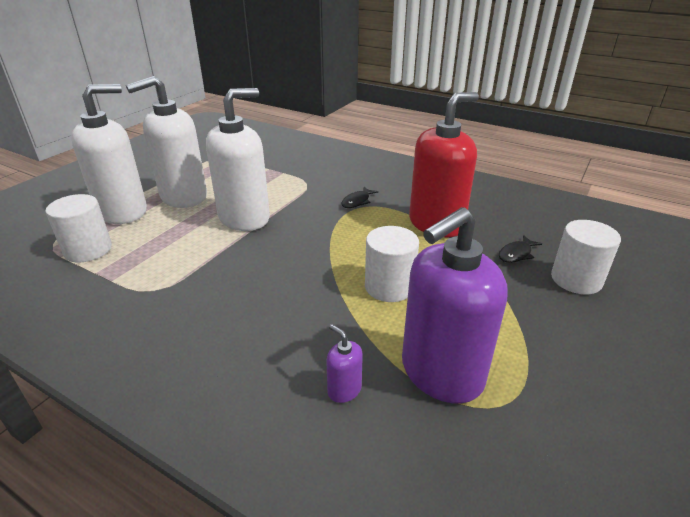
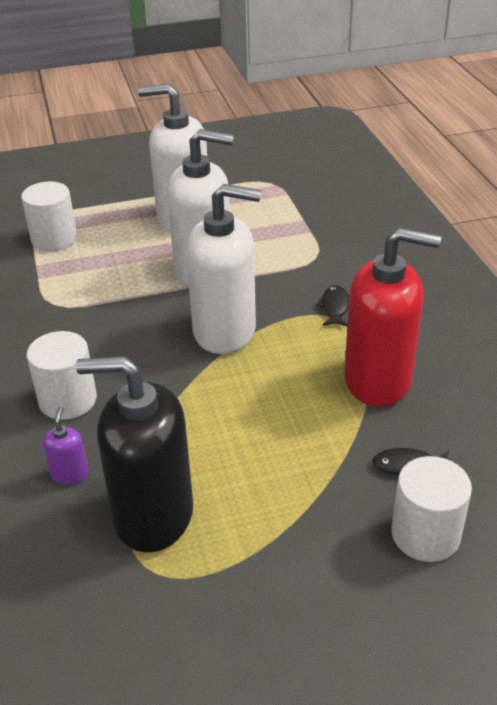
camera: 45 degrees right, 5 degrees up
white soap dispenser [71,84,147,224] -> white soap dispenser moved to [186,184,261,354]
black fish [341,187,379,208] -> black fish turned 105 degrees clockwise [315,285,349,326]
white cylinder [365,226,419,302] -> white cylinder moved to [26,331,97,420]
purple soap dispenser [402,207,507,404] -> black soap dispenser [76,356,193,552]

